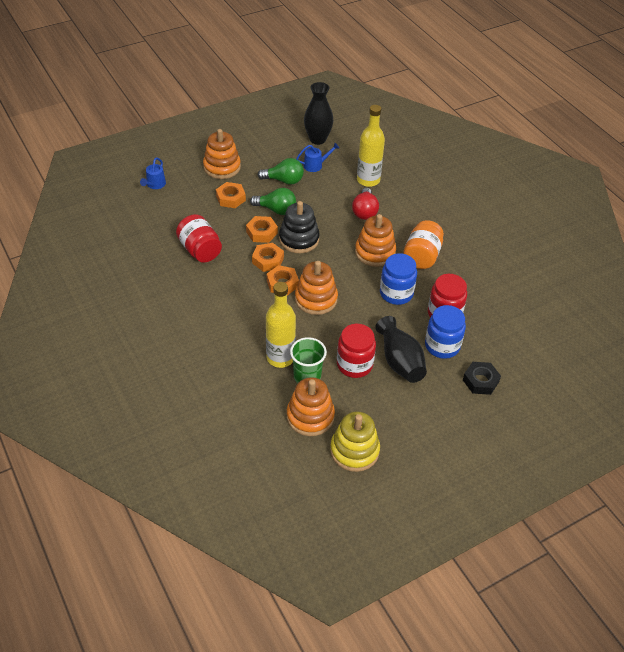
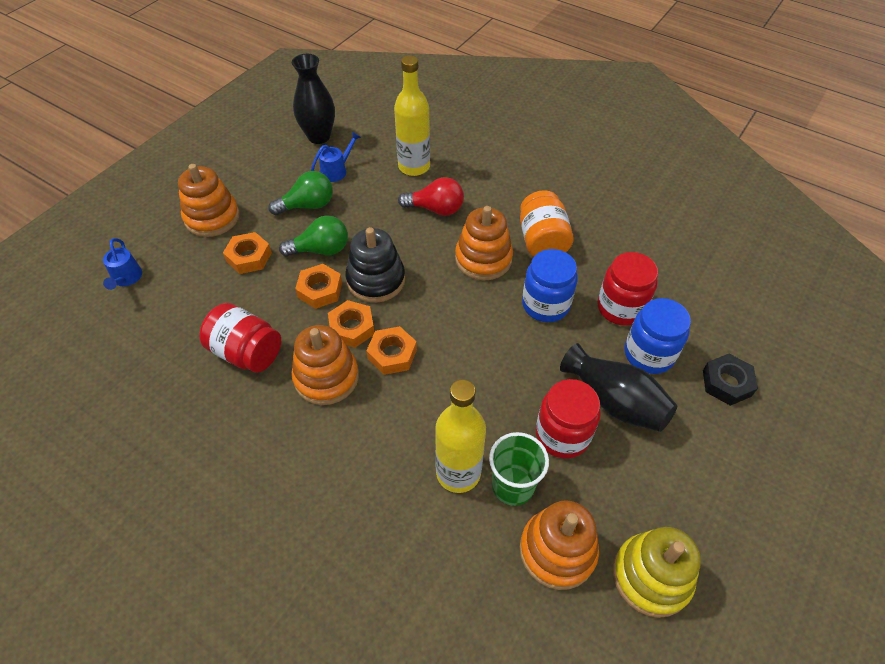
camera: 25 degrees left, 5 degrees up
orange stacking toy [295,261,338,315] -> orange stacking toy moved to [291,325,359,405]
red light bulb [352,188,379,220] -> red light bulb turned 60 degrees counterclockwise [398,177,464,216]

